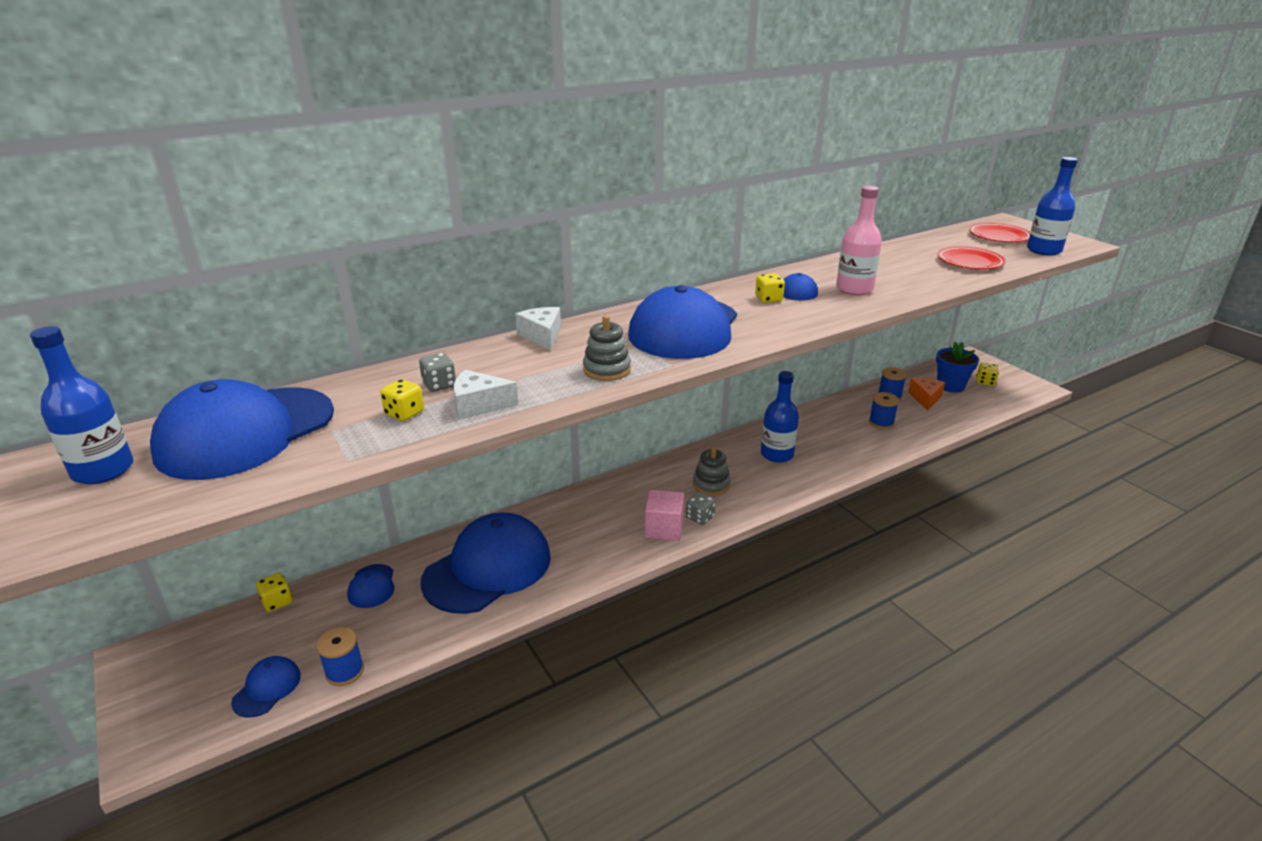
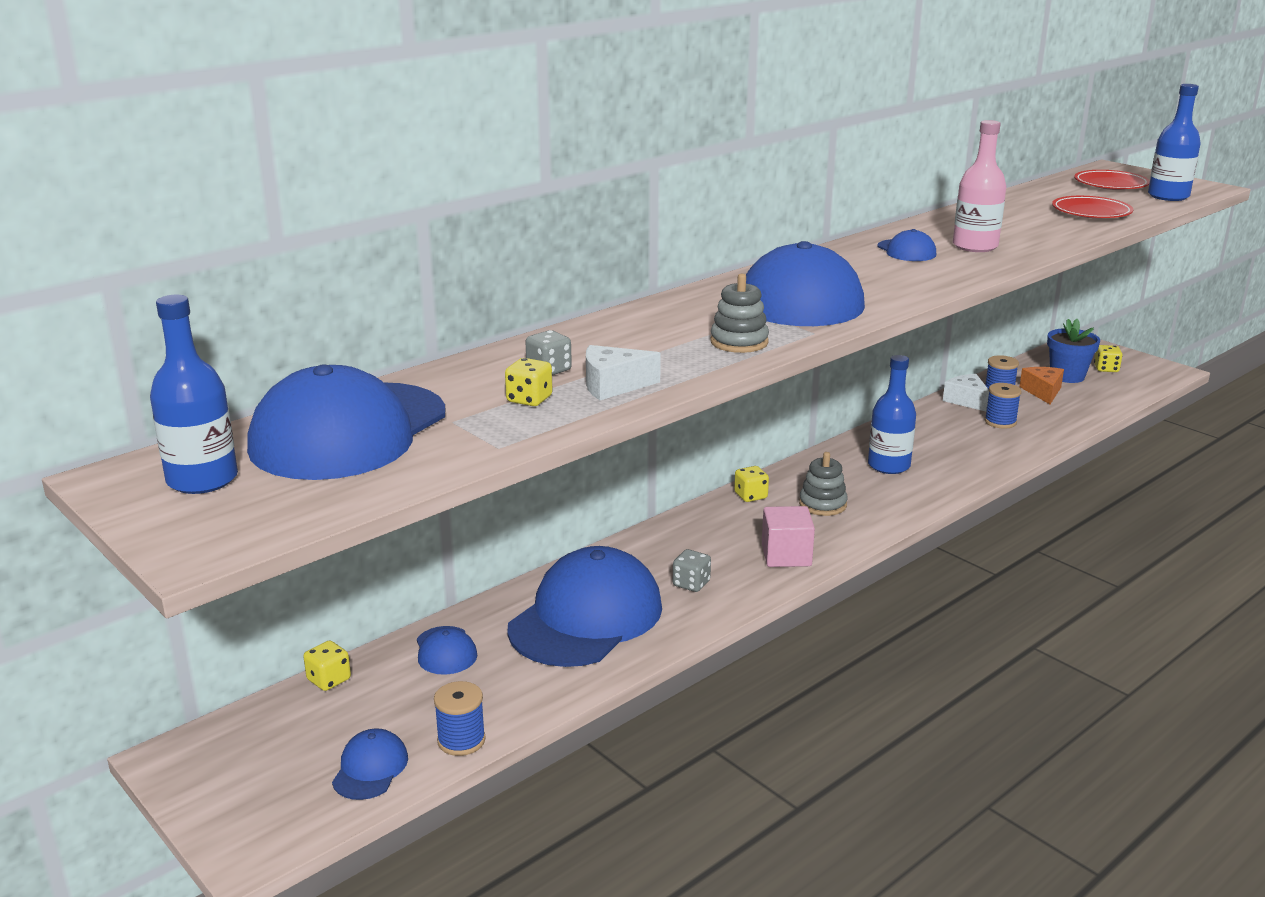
camera: 10 degrees left, 5 degrees down
white cheese [515,307,561,350] -> white cheese moved to [943,374,989,411]
grey dice [686,492,716,525] -> grey dice moved to [673,549,711,592]
yellow dice [755,273,785,303] -> yellow dice moved to [734,466,769,502]

